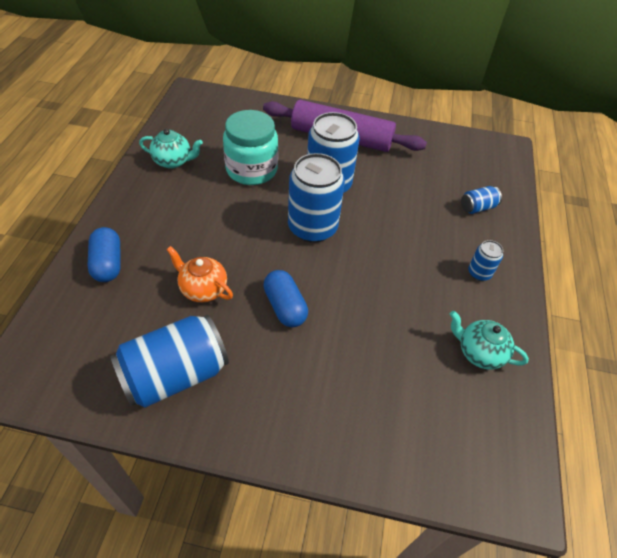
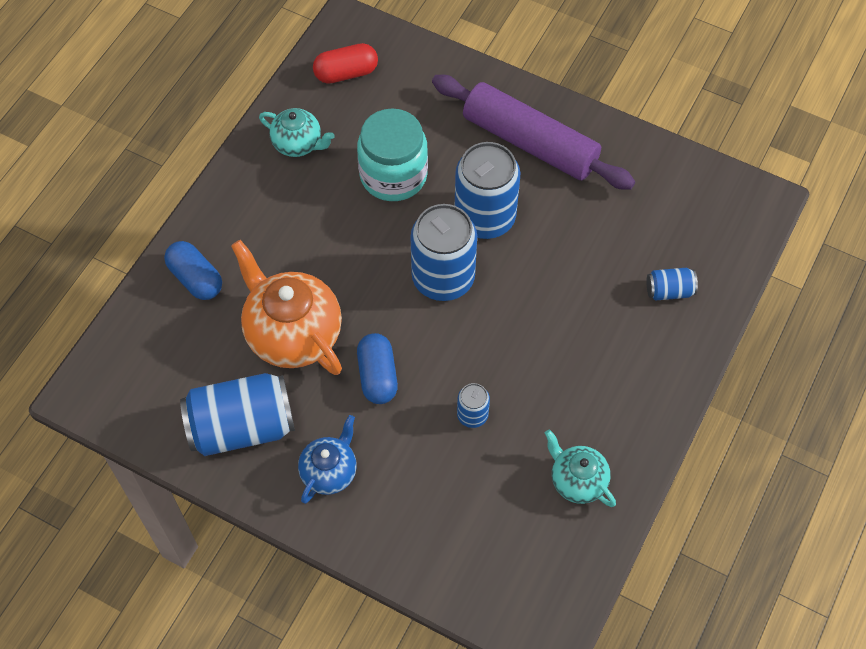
camera: 20 degrees right, 10 degrees up
blue capsule [88,227,121,282] -> blue capsule turned 45 degrees counterclockwise [164,241,222,300]
orange teapot [166,246,233,303] -> orange teapot [231,240,342,375], size x1.78
blue can [468,240,503,281] -> blue can moved to [457,383,490,428]
none -> blue teapot [298,415,357,504]
none -> red capsule [313,43,378,84]

